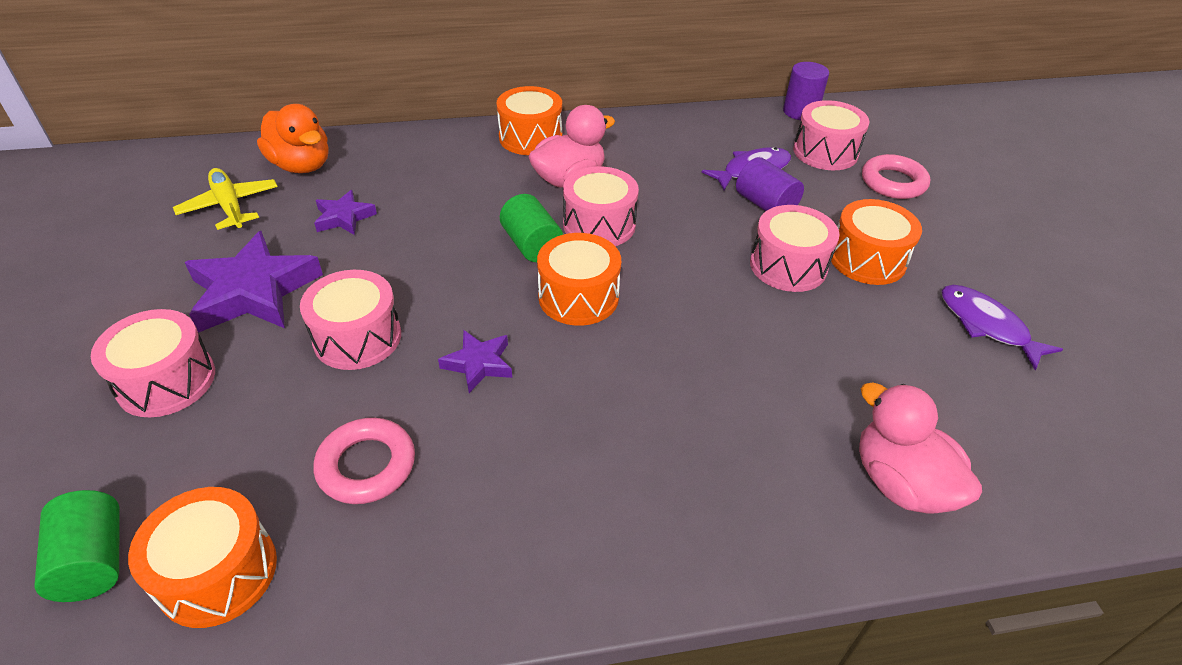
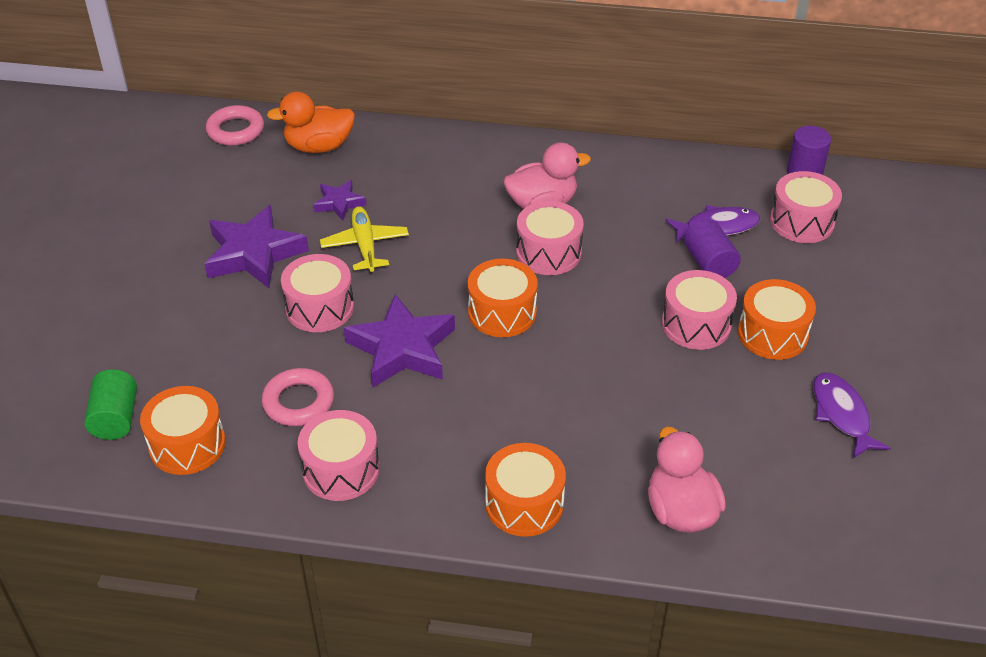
camera: 20 degrees right, 0 degrees up
pink drum [91,309,215,417] -> pink drum moved to [297,410,380,501]
yellow plane [173,168,278,230] -> yellow plane moved to [320,206,409,272]
orange duck [257,104,328,173] -> orange duck turned 105 degrees clockwise [267,92,355,153]
purple star [438,330,512,393] -> purple star [344,294,455,387], size x1.90
orange drum [496,86,562,155] -> orange drum moved to [485,443,566,537]
green cylinder [500,194,563,262] -> none
pink ring [862,154,930,199] -> pink ring moved to [206,105,264,146]

